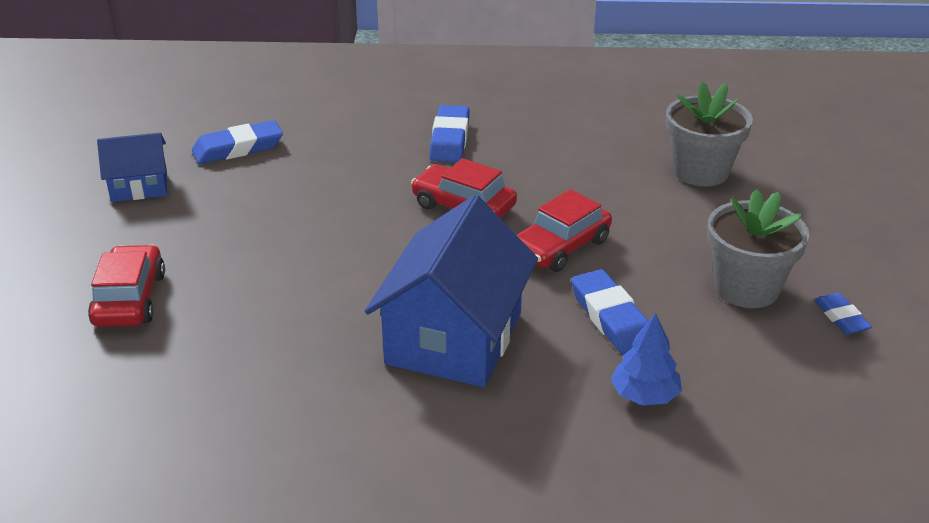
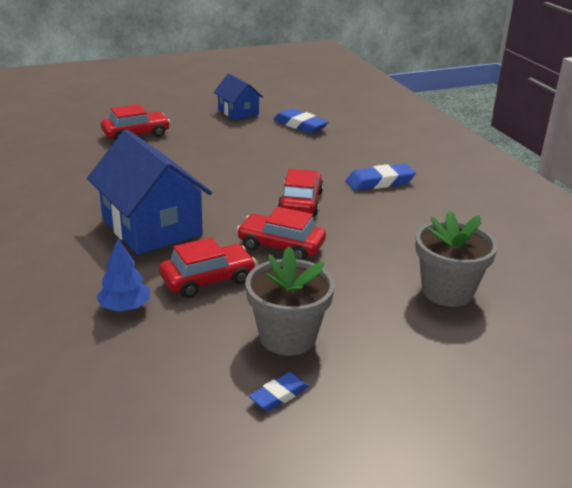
camera: 65 degrees right, 5 degrees down
blue house [365,195,538,387] -> blue house turned 60 degrees clockwise [87,130,212,255]
blue eraser [571,269,648,354] -> red car [159,237,256,298]

